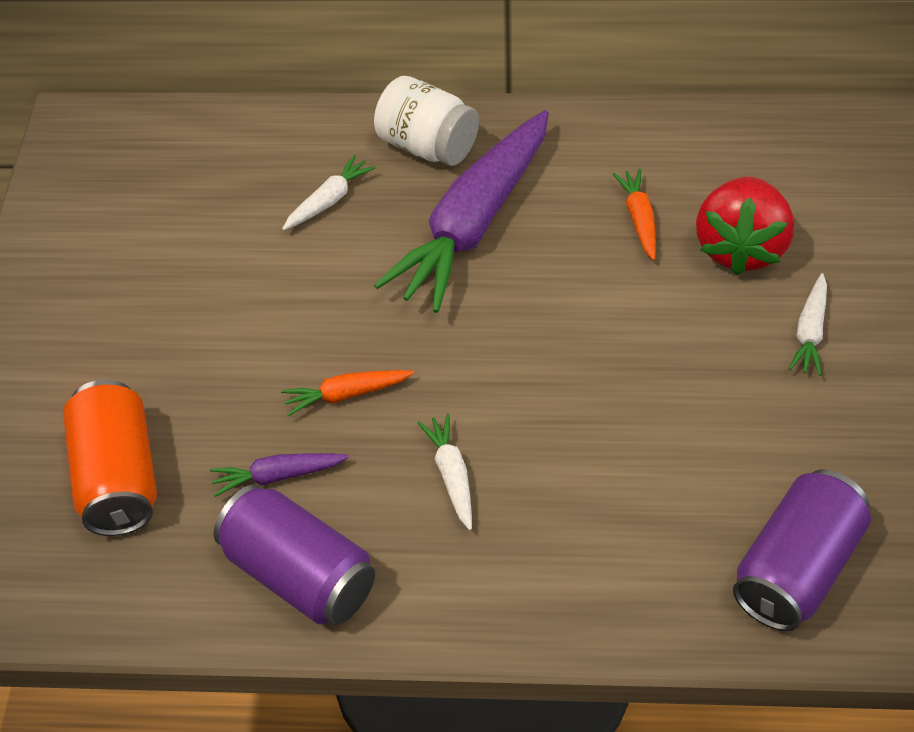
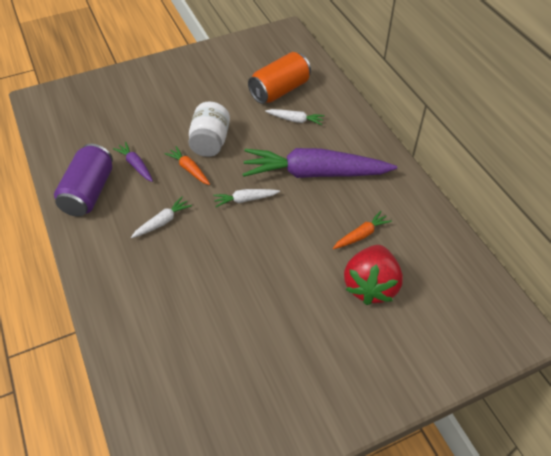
camera: 60 degrees right, 0 degrees up
orange can [63,379,157,536] -> orange can moved to [248,52,311,104]
white jar [374,76,479,166] -> white jar moved to [188,102,230,157]
red strawberry [696,177,794,275] -> red strawberry turned 60 degrees counterclockwise [344,245,403,305]
purple can [733,469,871,631] -> none
white carrot [788,273,827,376] -> white carrot moved to [213,189,280,207]

